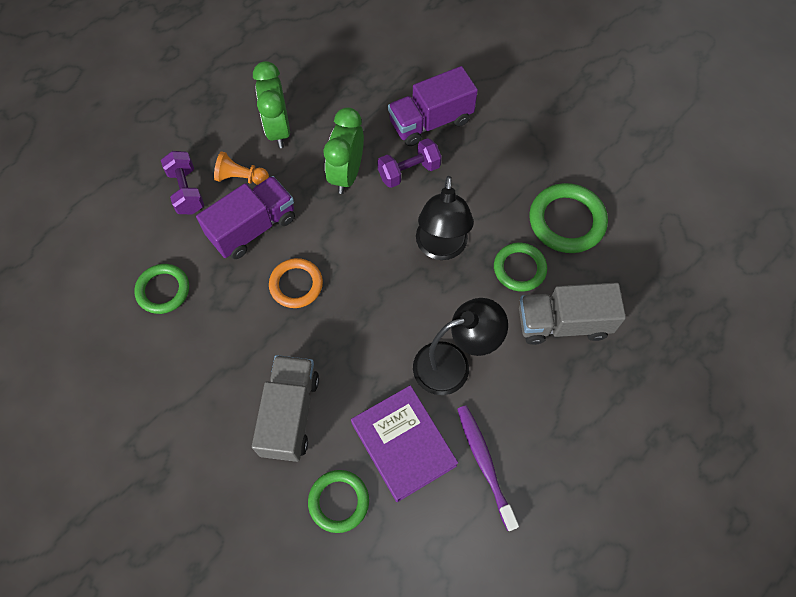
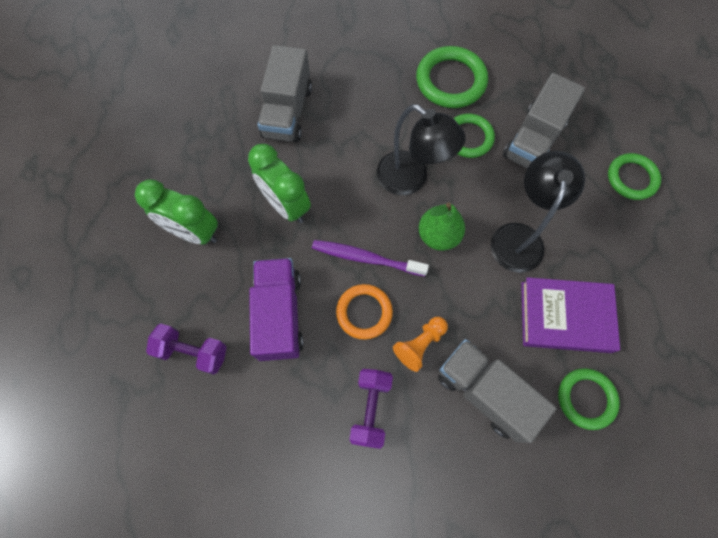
camera: 55 degrees left, 5 degrees up
green ring [134,264,189,314] -> green ring moved to [608,153,661,200]
orange pawn [214,151,269,185] -> orange pawn moved to [393,317,448,372]
purple dumbbell [377,138,442,188] -> purple dumbbell moved to [349,369,393,449]
purple truck [388,66,478,146] -> grey truck [257,45,312,142]
purple toothbrush [457,405,519,531] -> purple toothbrush moved to [312,240,429,277]
none -> green pear [419,202,465,251]

